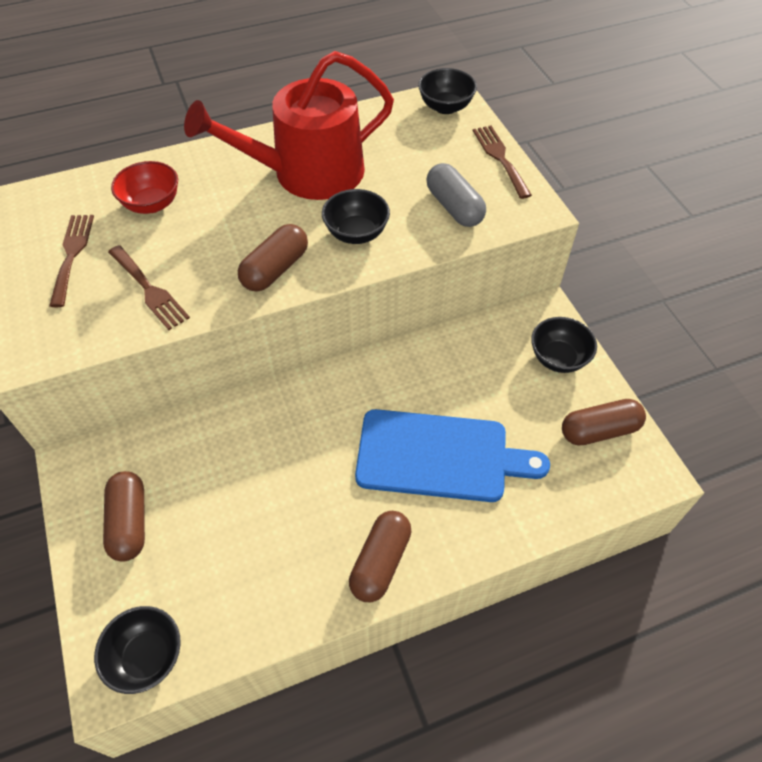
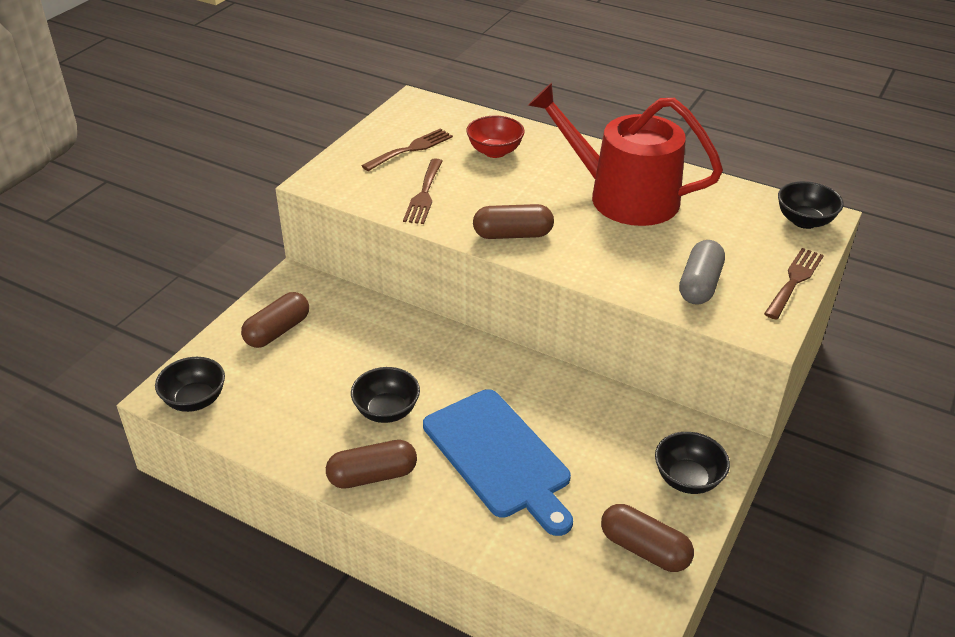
camera: 50 degrees right, 15 degrees down
black bowl [322,189,390,244] -> black bowl moved to [351,367,420,423]

